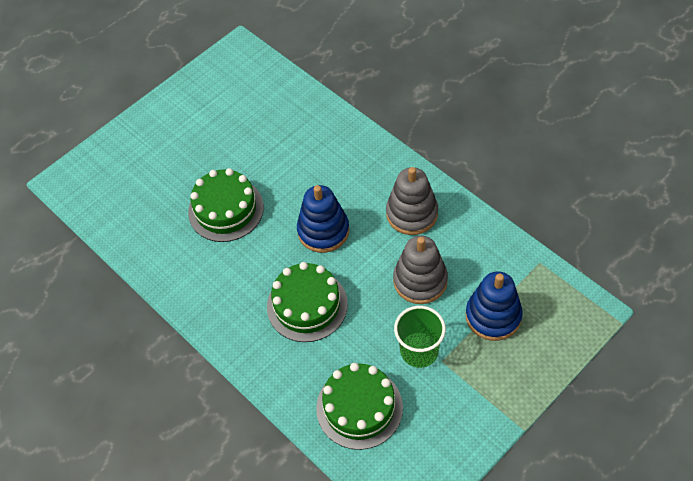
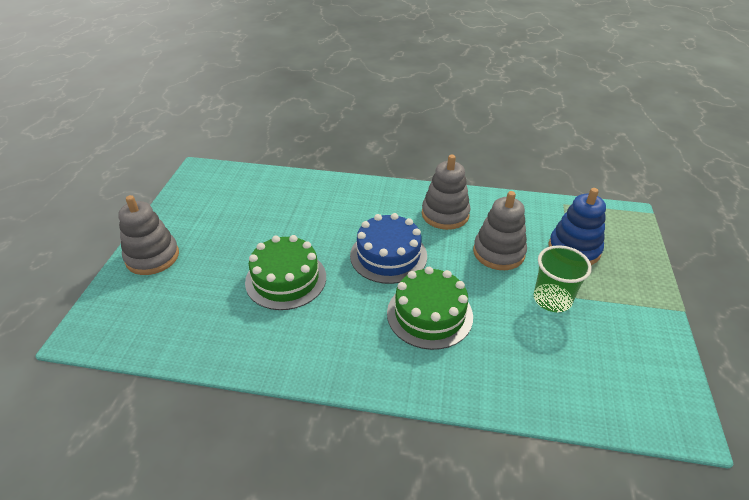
camera: 40 degrees left, 15 degrees down
blue stacking toy [297,185,349,253] -> blue cake [350,213,427,284]
green cake [316,363,403,450] -> none
none -> grey stacking toy [118,195,179,275]

